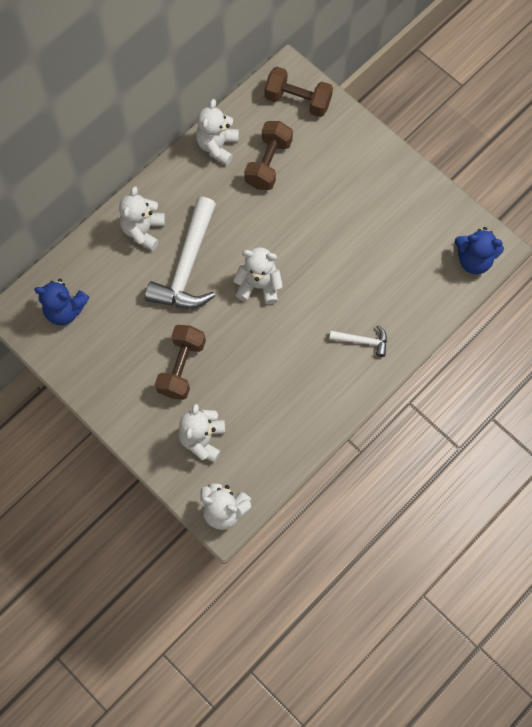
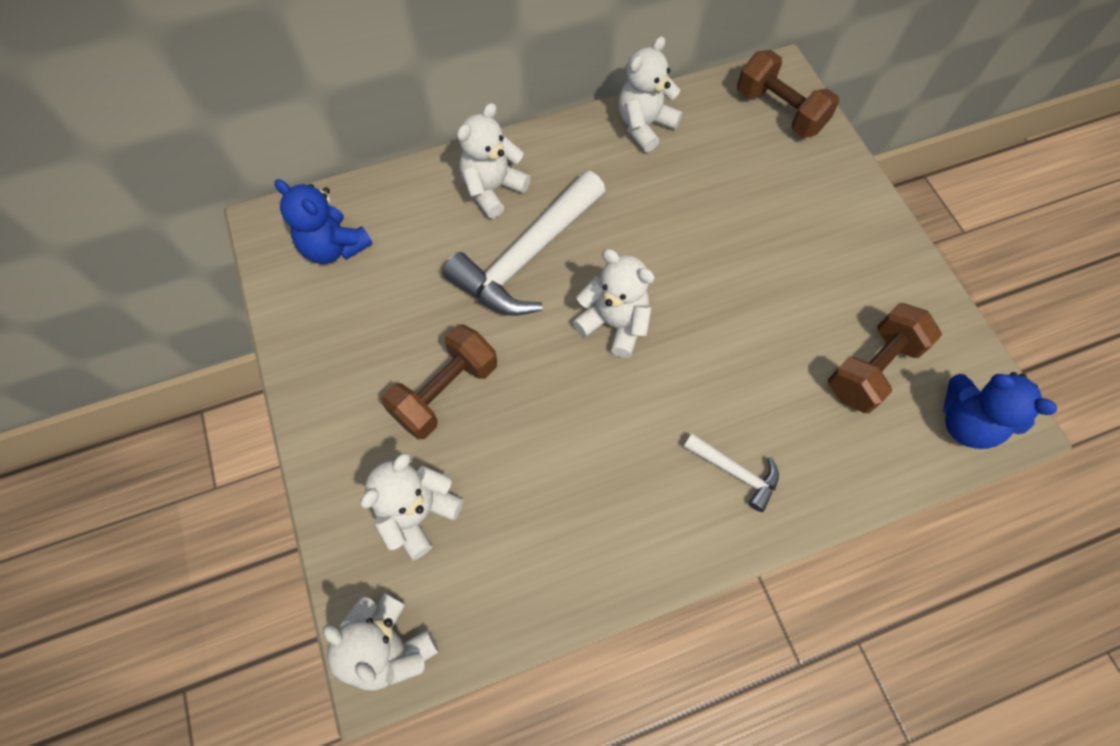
camera: 25 degrees right, 5 degrees down
brown dumbbell [244,121,293,190] -> brown dumbbell moved to [828,303,942,413]

